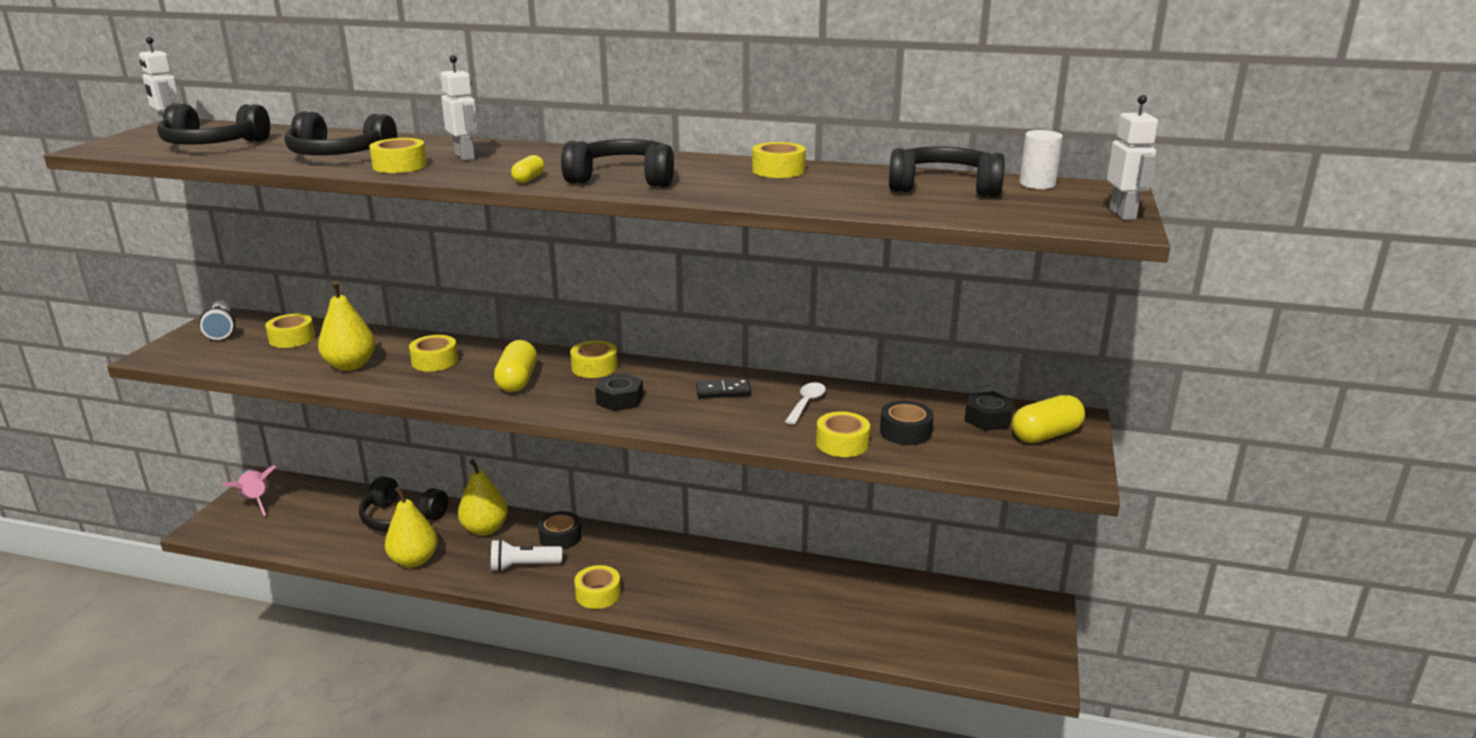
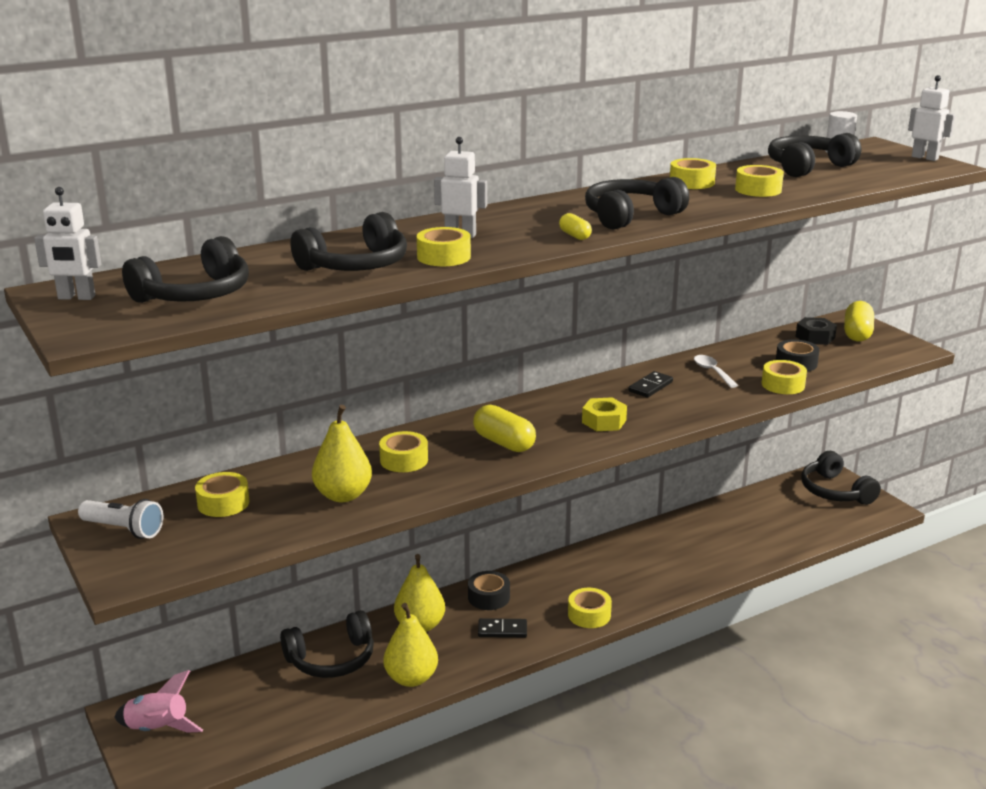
camera: 45 degrees left, 0 degrees up
white flashlight [491,539,562,572] -> black domino [478,618,527,638]
yellow tape [570,341,618,378] -> yellow tape moved to [735,165,784,197]
black nut [595,373,643,411] -> yellow nut [582,397,627,431]
none -> black headphones [802,451,881,505]

